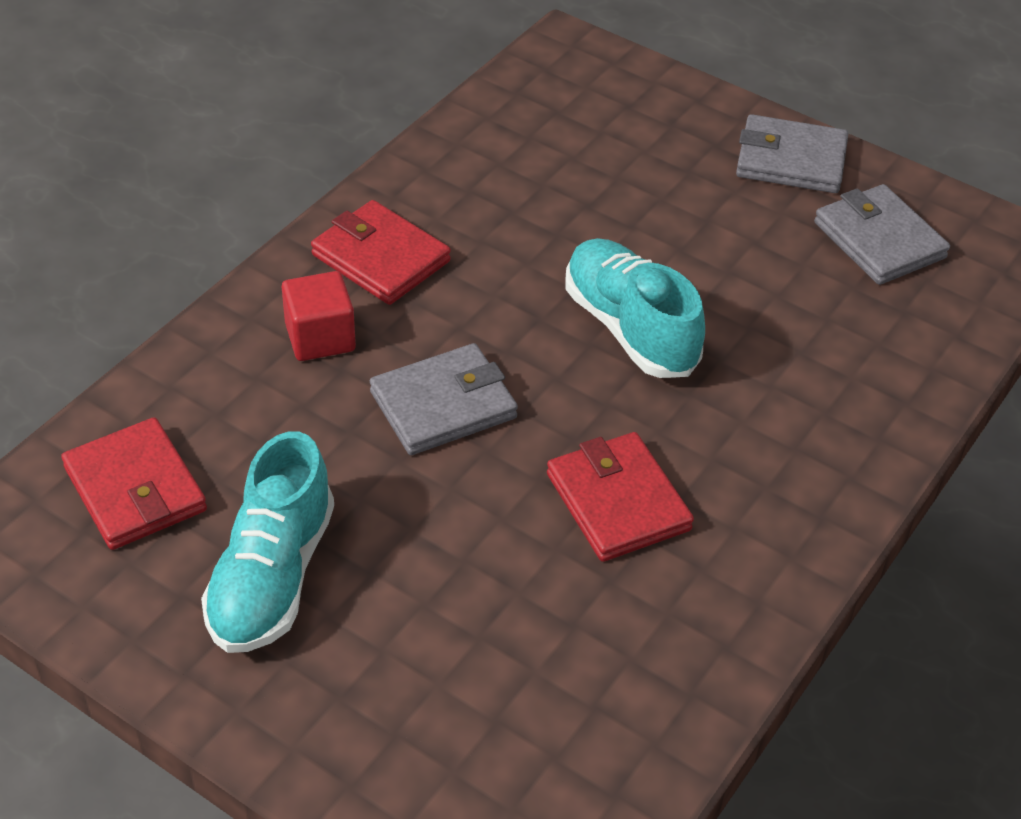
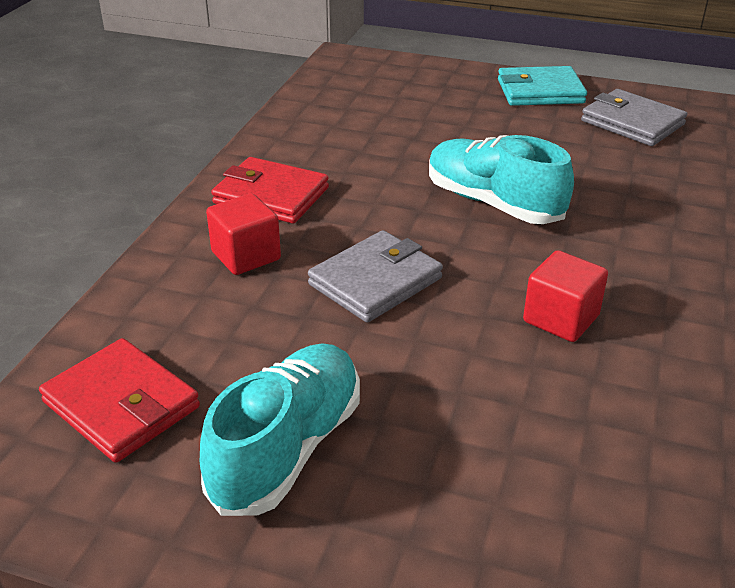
camera: 15 degrees left, 10 degrees down
turquoise shoe [201,431,334,653] -> turquoise shoe turned 150 degrees counterclockwise [200,343,360,516]
red wallet [547,432,694,562] -> red cube [523,250,608,342]
grey wallet [736,114,848,193] -> turquoise wallet [498,66,587,106]

